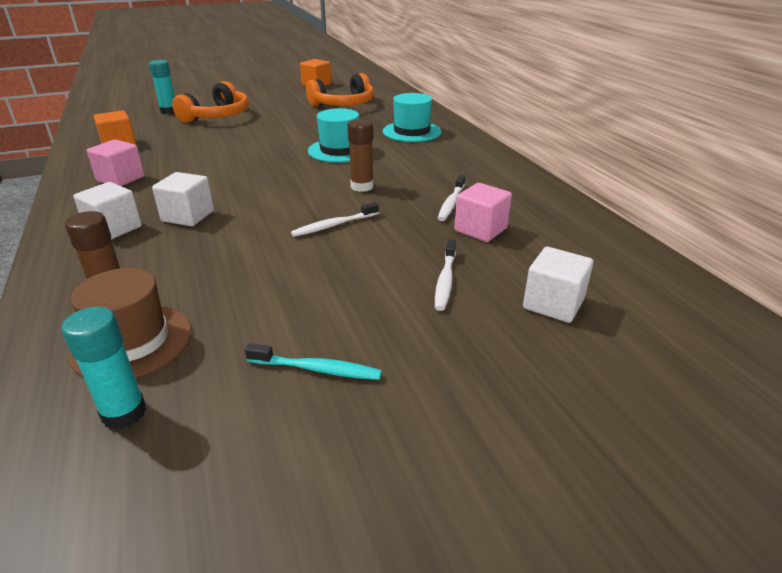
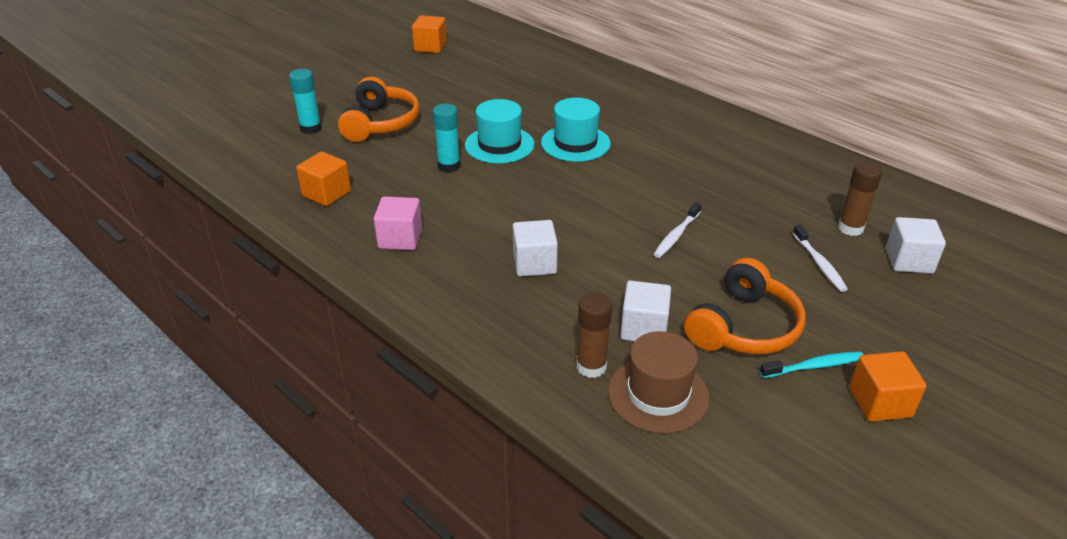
camera: 25 degrees left, 5 degrees up
turquoise glue stick [62,307,147,429] -> turquoise glue stick moved to [433,104,460,172]
white cube [73,182,142,240] -> white cube moved to [620,280,671,341]
orange headphones [306,73,374,106] -> orange headphones moved to [684,258,806,354]
brown glue stick [347,119,374,192] -> brown glue stick moved to [838,162,882,236]
turquoise hat [383,93,441,142] -> turquoise hat moved to [465,99,535,163]
white toothbrush [438,175,465,221] -> none
pink cube [454,183,512,242] -> none
none -> orange cube [849,351,927,422]

